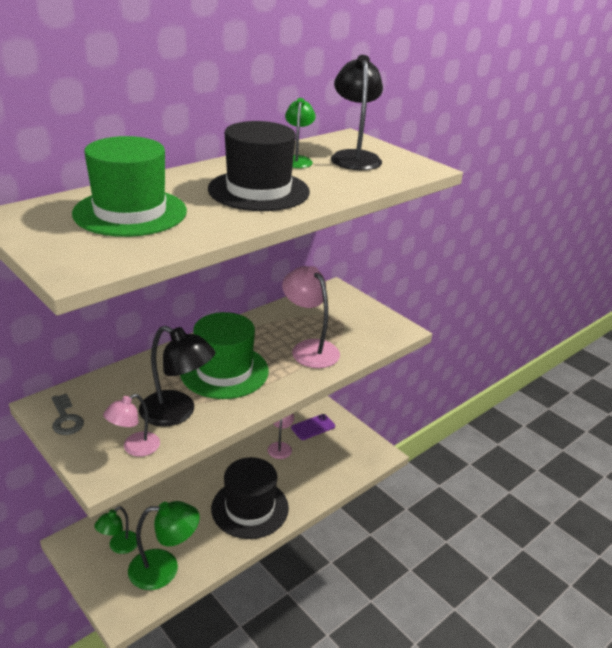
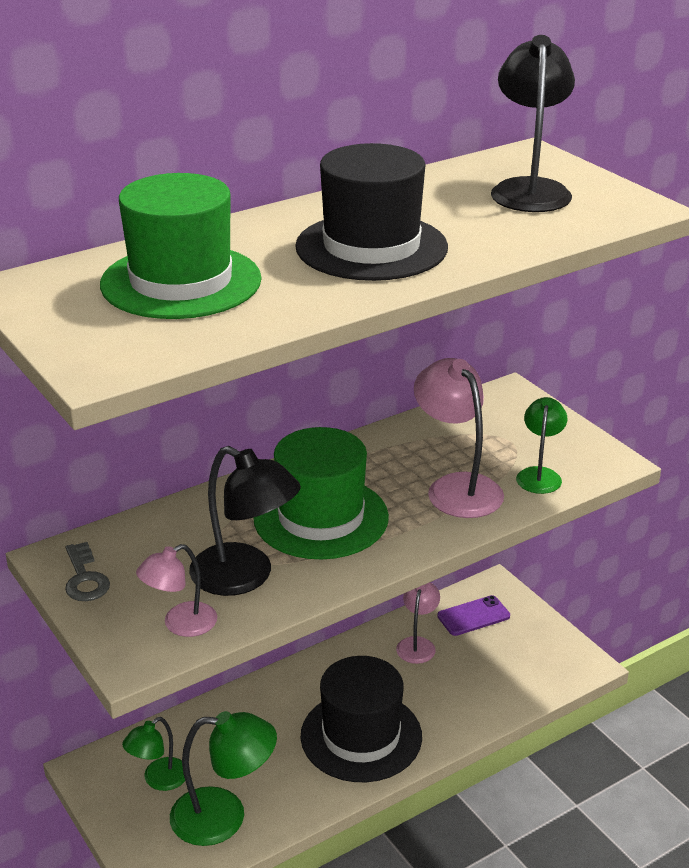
camera: 10 degrees right, 0 degrees up
green lamp [285,98,315,168] -> green lamp moved to [516,397,567,494]

